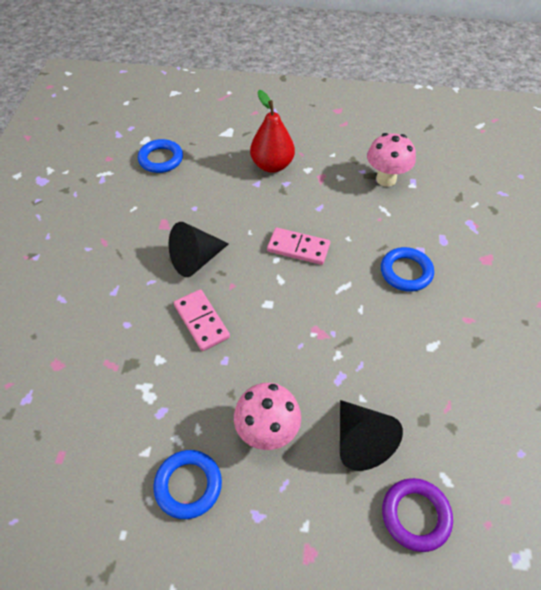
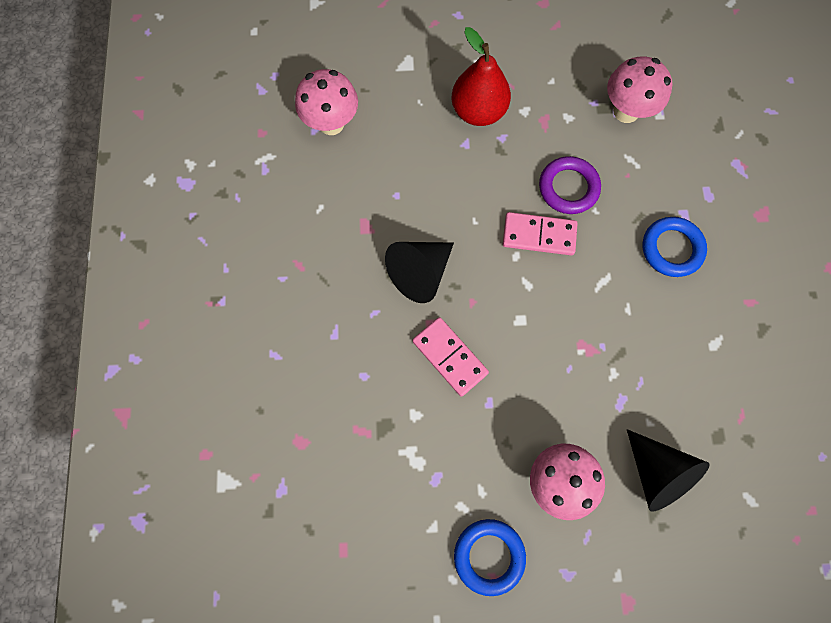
camera: 10 degrees left, 20 degrees up
blue ring [138,139,183,173] -> pink mushroom [295,69,358,135]
purple ring [382,478,453,552] -> purple ring moved to [539,156,601,214]

